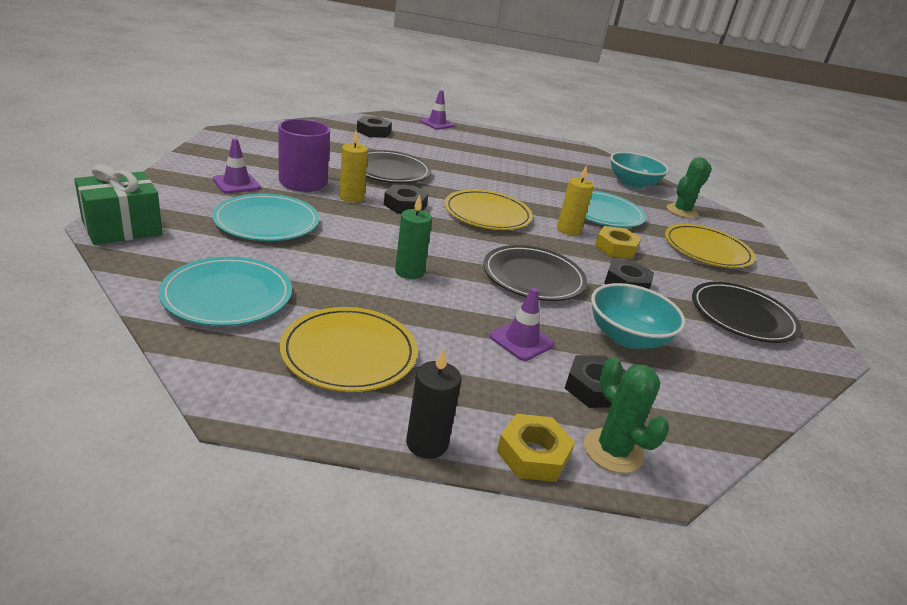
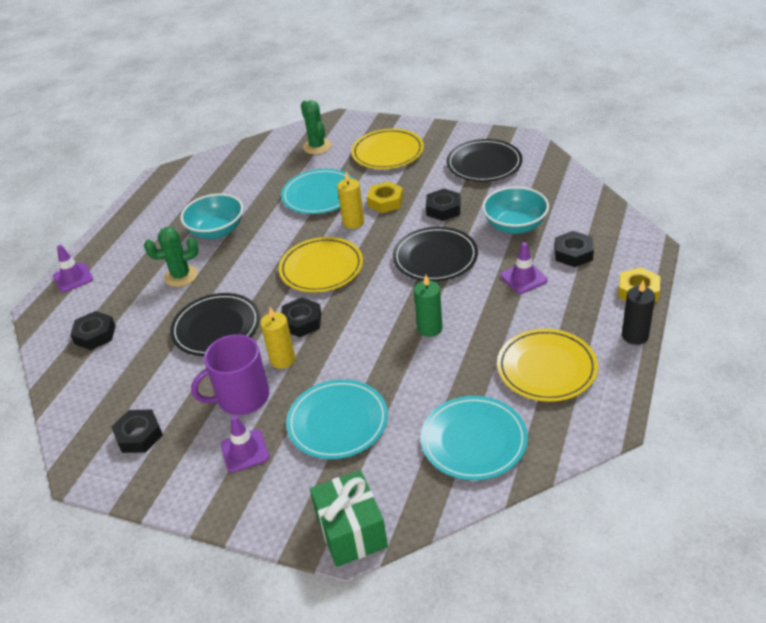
camera: 65 degrees left, 10 degrees up
green cactus [584,357,669,473] -> green cactus moved to [144,227,199,287]
turquoise bowl [610,152,669,189] -> turquoise bowl moved to [181,193,243,239]
none -> black nut [111,409,163,453]

